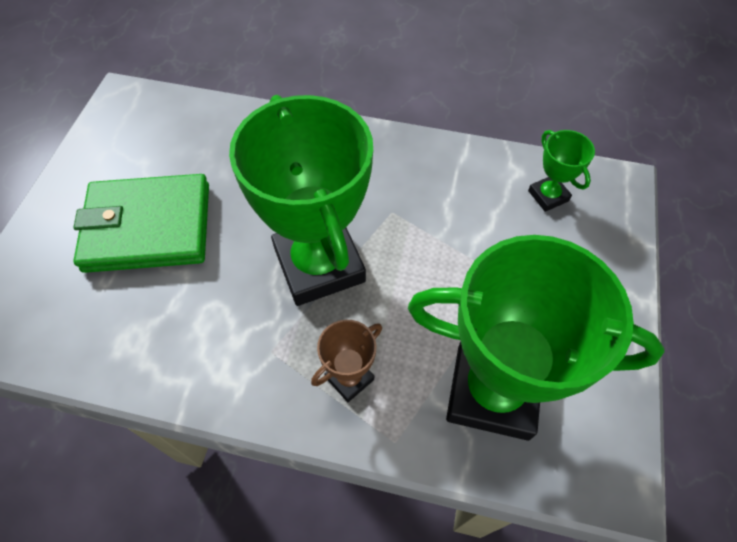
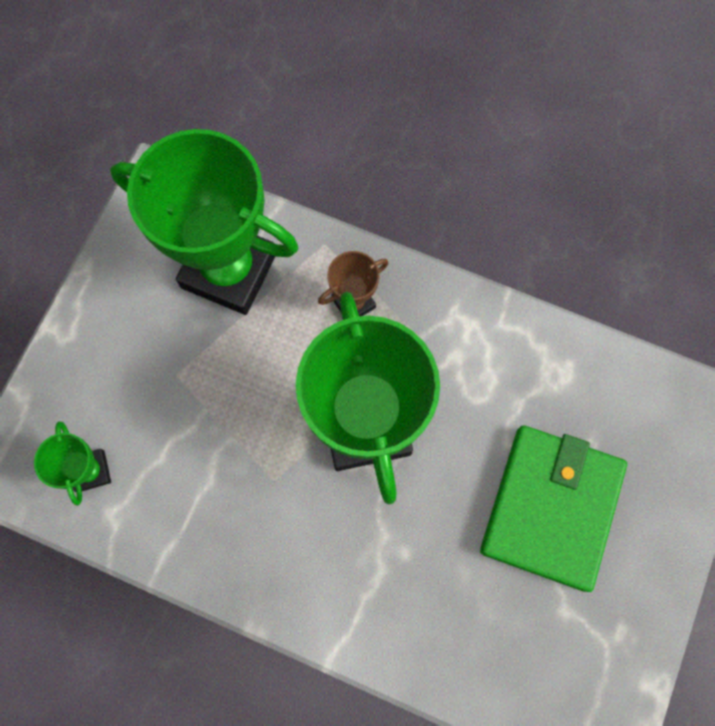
camera: 170 degrees left, 15 degrees up
green wallet [73,174,209,273] -> green wallet turned 75 degrees counterclockwise [480,425,627,592]

